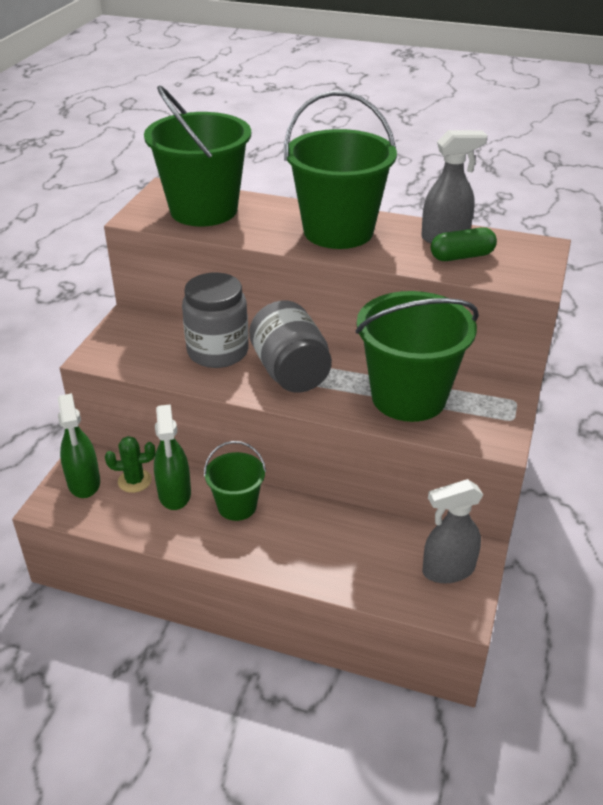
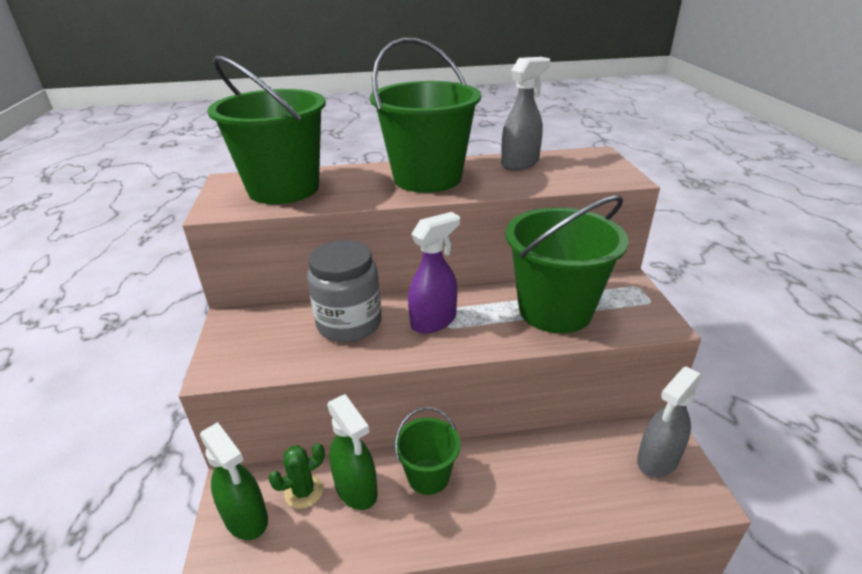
camera: 25 degrees left, 5 degrees down
grey jar [249,301,332,393] -> purple spray bottle [408,212,460,333]
green capsule [431,227,497,261] -> none

